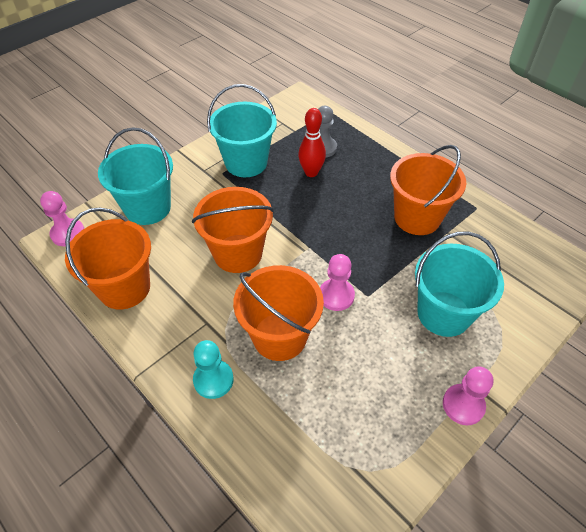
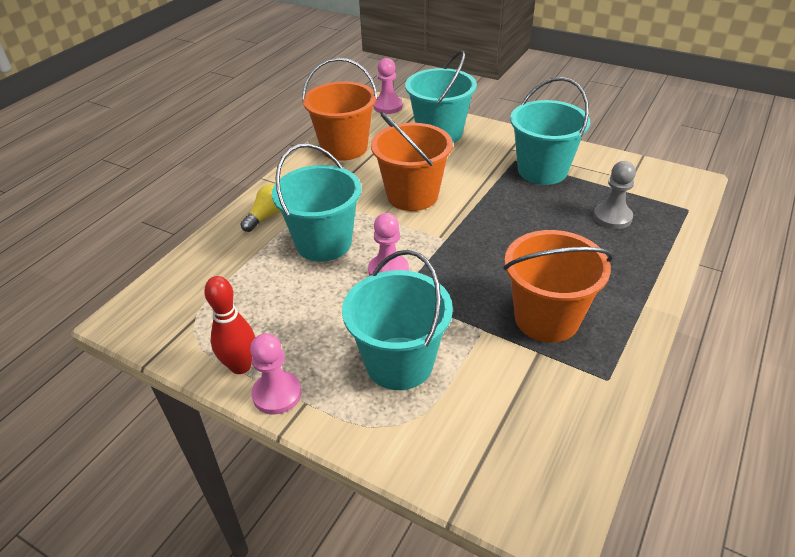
camera: 75 degrees right, 10 degrees down
turquoise pawn [193,340,234,399] -> yellow light bulb [241,184,281,232]
orange bucket [233,265,324,361] -> turquoise bucket [272,143,361,262]
red bowling pin [298,108,326,177] -> red bowling pin moved to [204,276,256,374]

